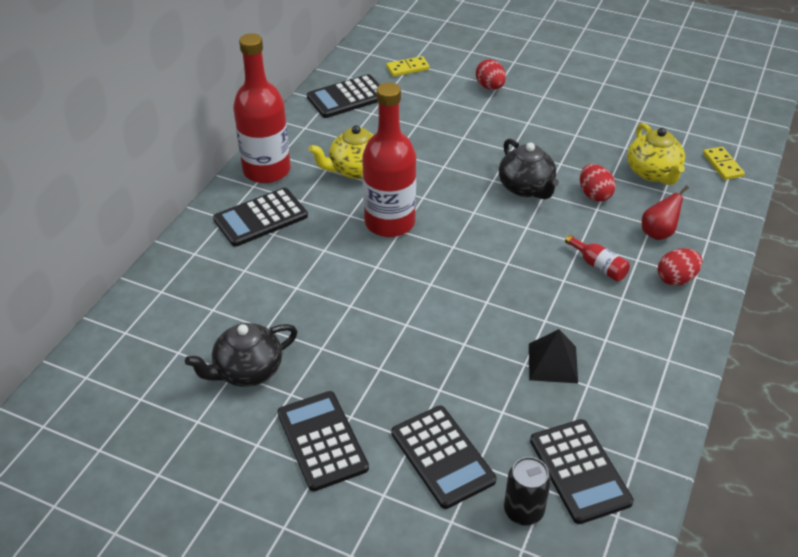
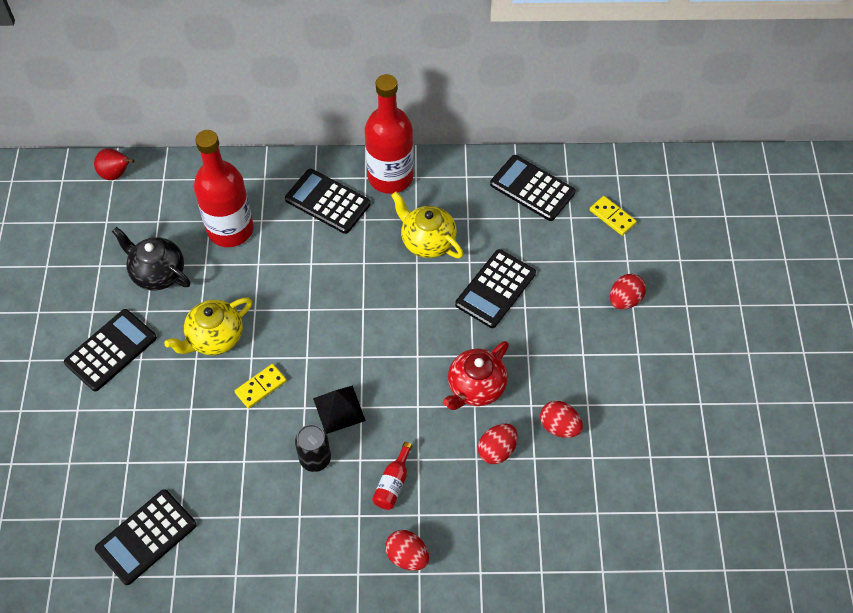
camera: 65 degrees right, 15 degrees up
red bottle [362,82,416,237] -> red bottle moved to [194,130,254,247]
black calculator [391,406,496,509] -> black calculator moved to [455,249,536,328]
black teapot [499,139,559,199] -> red teapot [443,341,509,410]
black can [504,457,551,526] -> black can moved to [295,424,331,472]
black pyramid [529,329,578,383] -> black pyramid moved to [313,385,366,434]
yellow teapot [627,123,685,185] -> yellow teapot moved to [164,297,252,355]
red pear [642,186,689,240] -> red pear moved to [94,148,134,180]
yellow domino [703,147,745,180] -> yellow domino moved to [235,364,287,408]
none -> red egg [540,401,583,438]

